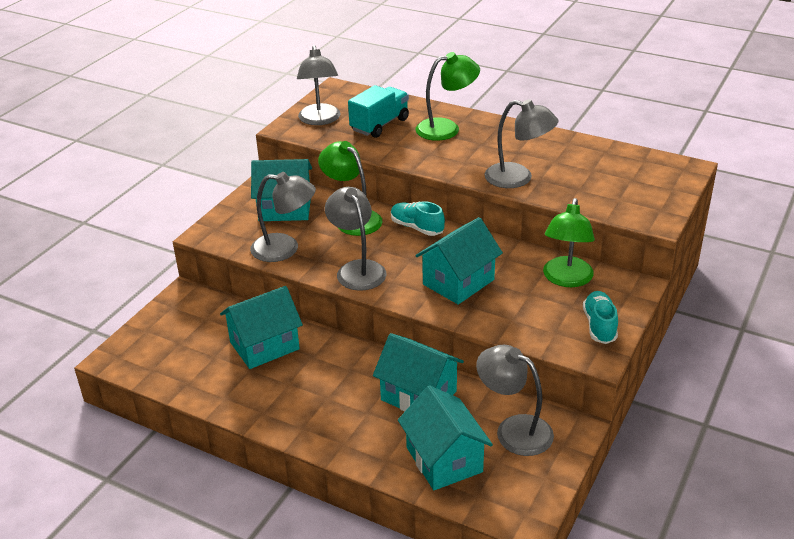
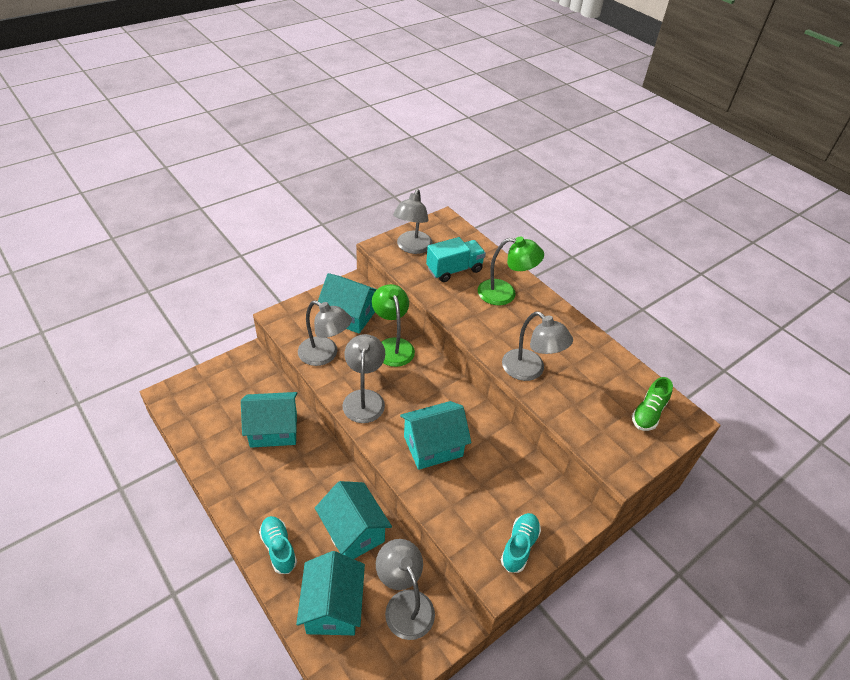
camera: 20 degrees right, 10 degrees up
turquoise shoe [391,201,445,236] -> turquoise shoe moved to [259,516,297,574]
green lamp [543,198,595,287] -> none
none -> green shoe [632,377,673,431]

